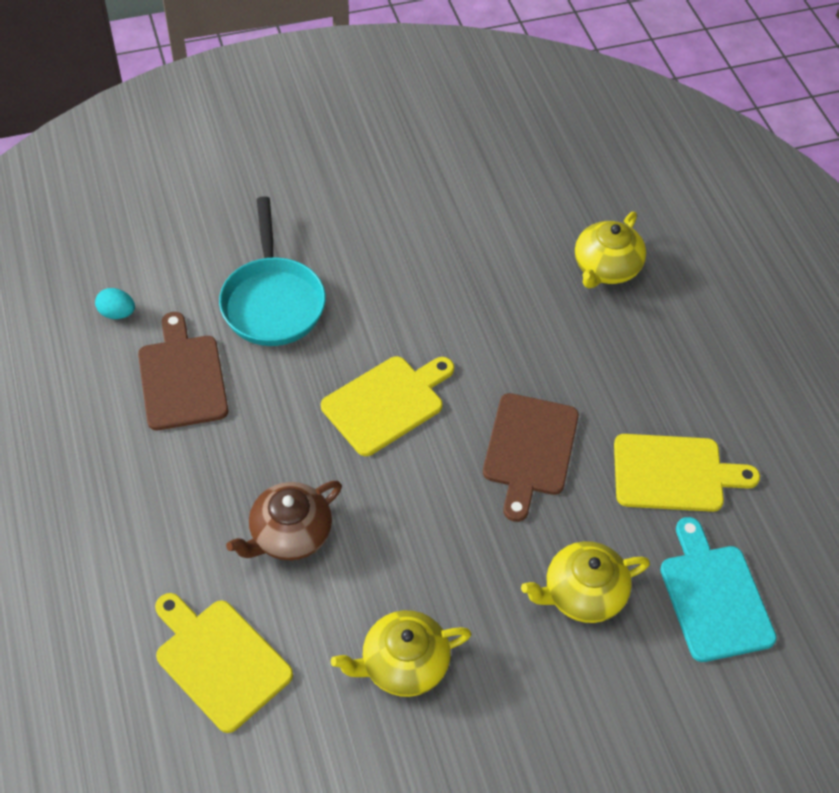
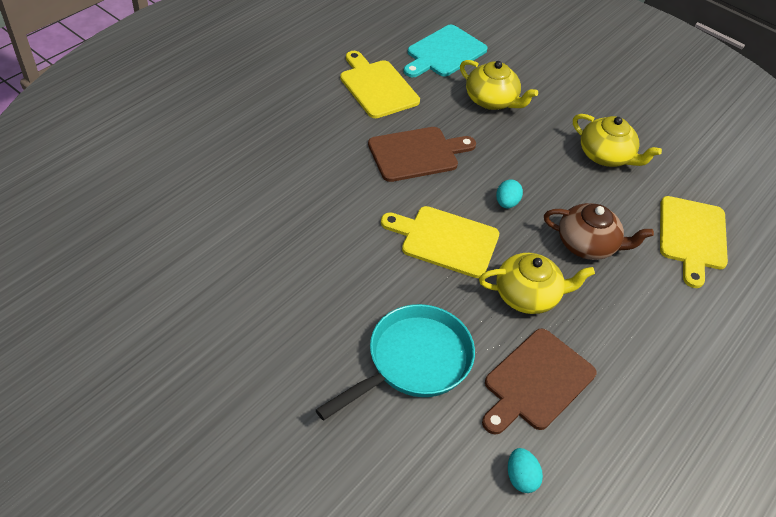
camera: 125 degrees left, 5 degrees down
yellow teapot [575,212,646,289] -> yellow teapot moved to [479,253,595,314]
none -> turquoise egg [496,179,523,208]

